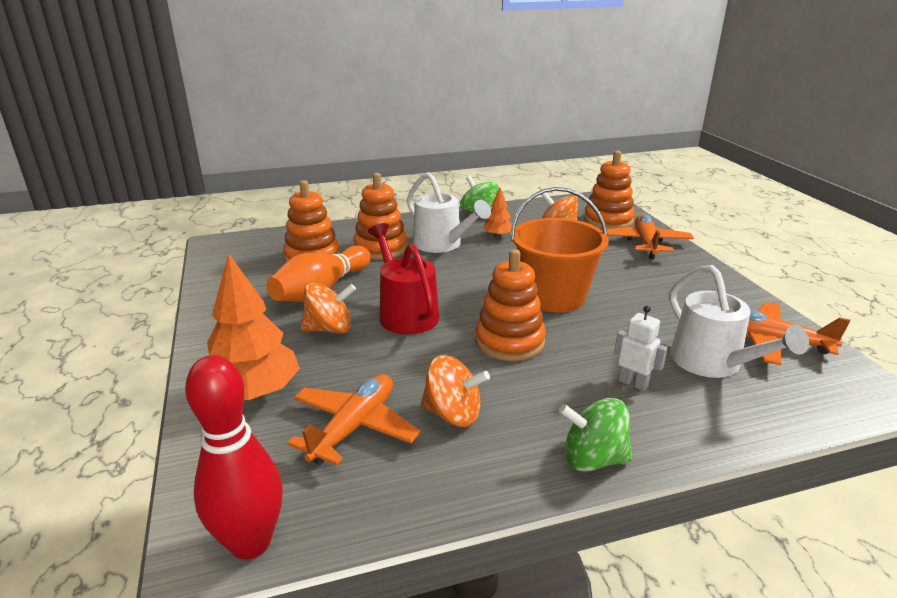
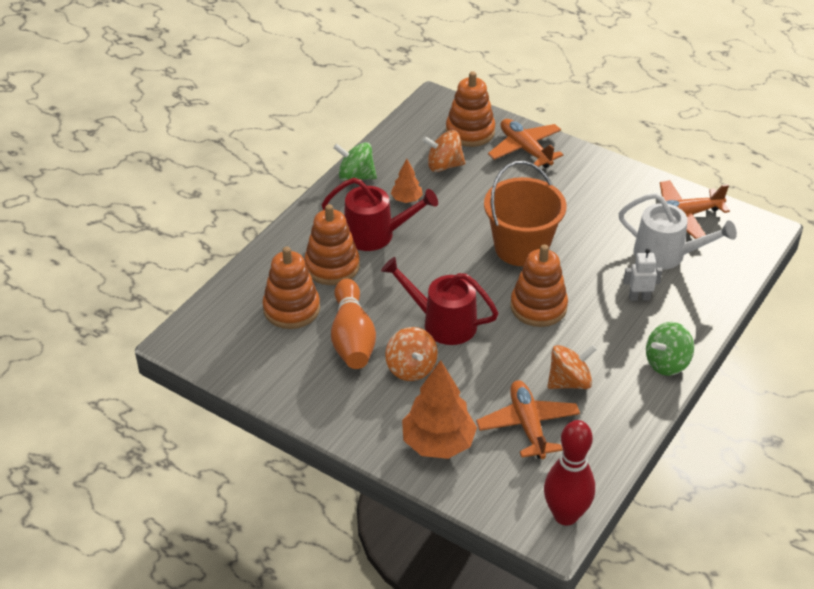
camera: 40 degrees left, 15 degrees up
orange spinning top [301,282,356,334] -> orange spinning top turned 120 degrees clockwise [385,327,438,381]
white watering can [407,172,491,253] -> red watering can [322,178,438,251]

